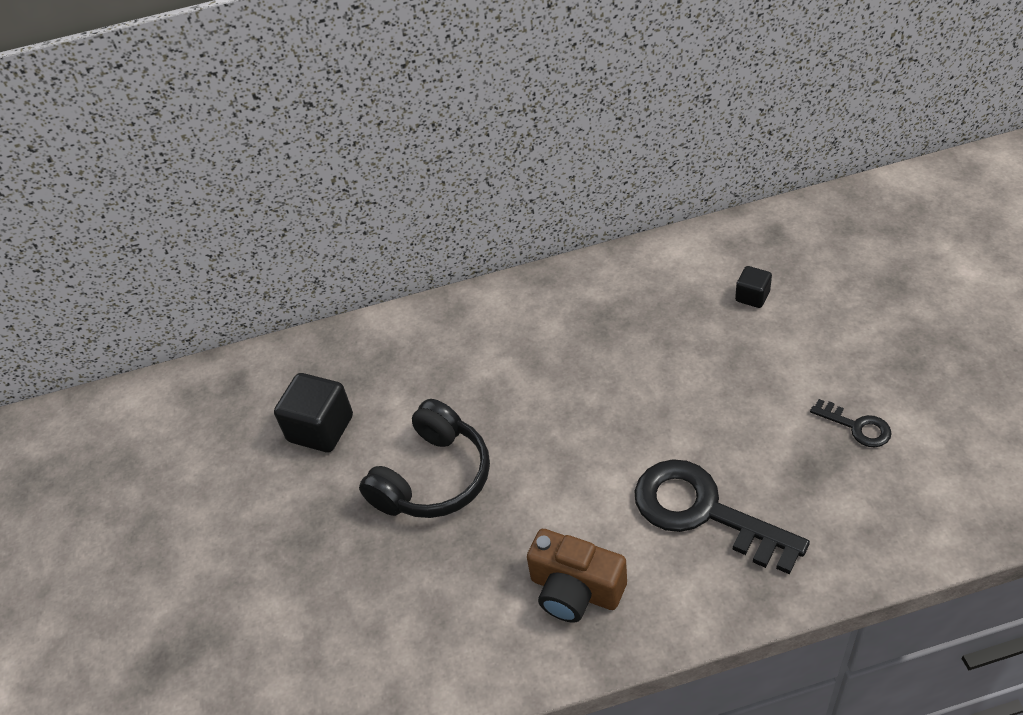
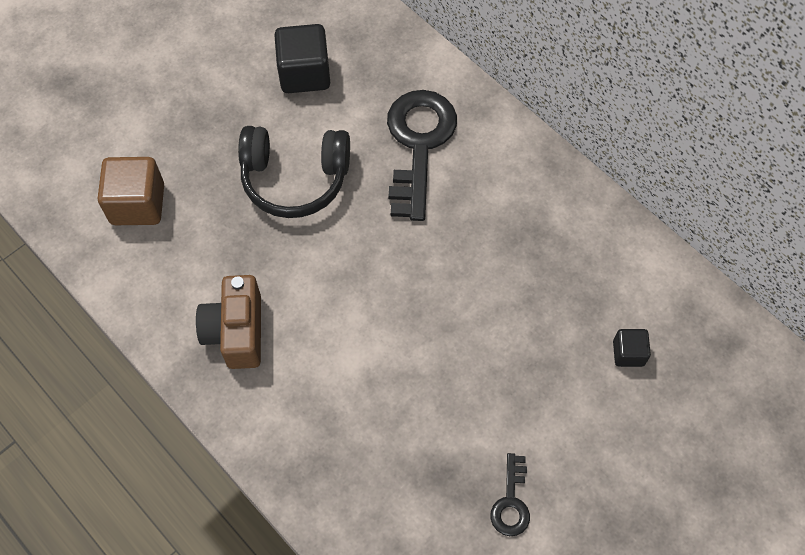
camera: 55 degrees right, 15 degrees up
black key [634,459,810,574] -> black key moved to [387,90,457,221]
none -> brown cube [98,157,164,225]

